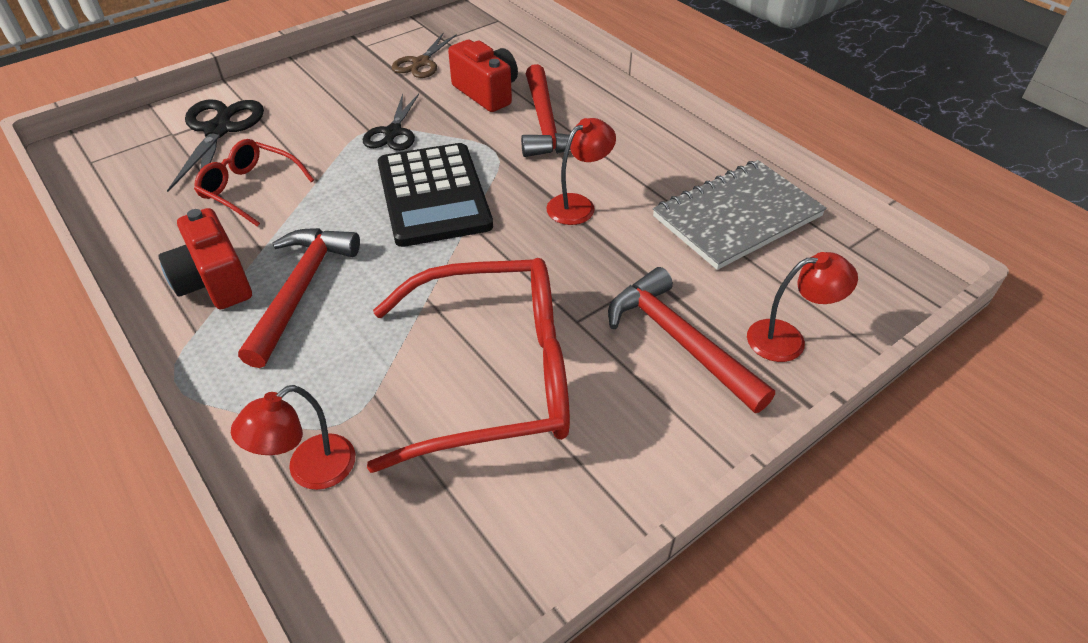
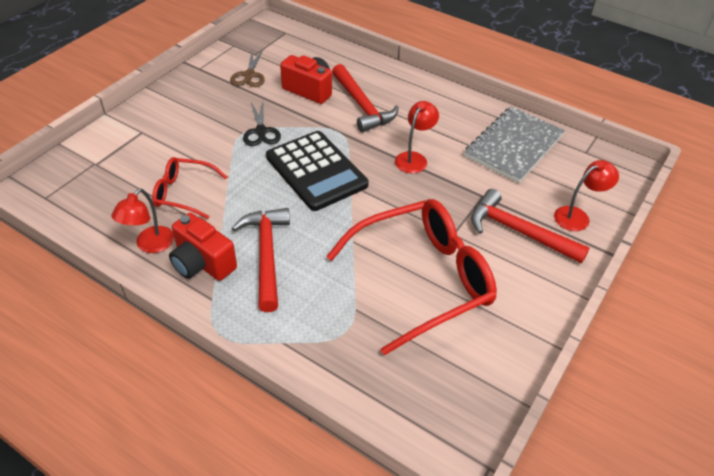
camera: 20 degrees left, 0 degrees up
black scissors [167,100,264,192] -> none
red lamp [231,385,355,490] -> red lamp moved to [111,188,174,253]

